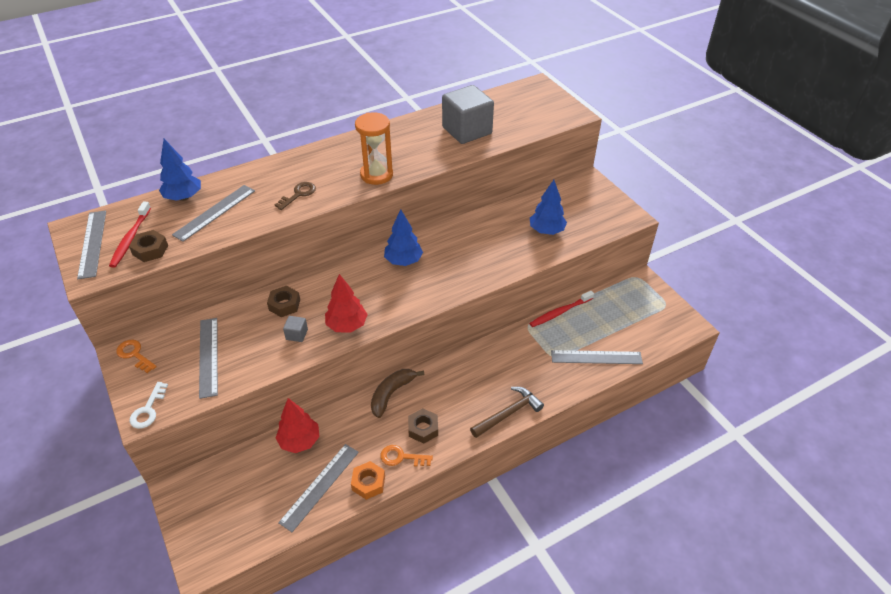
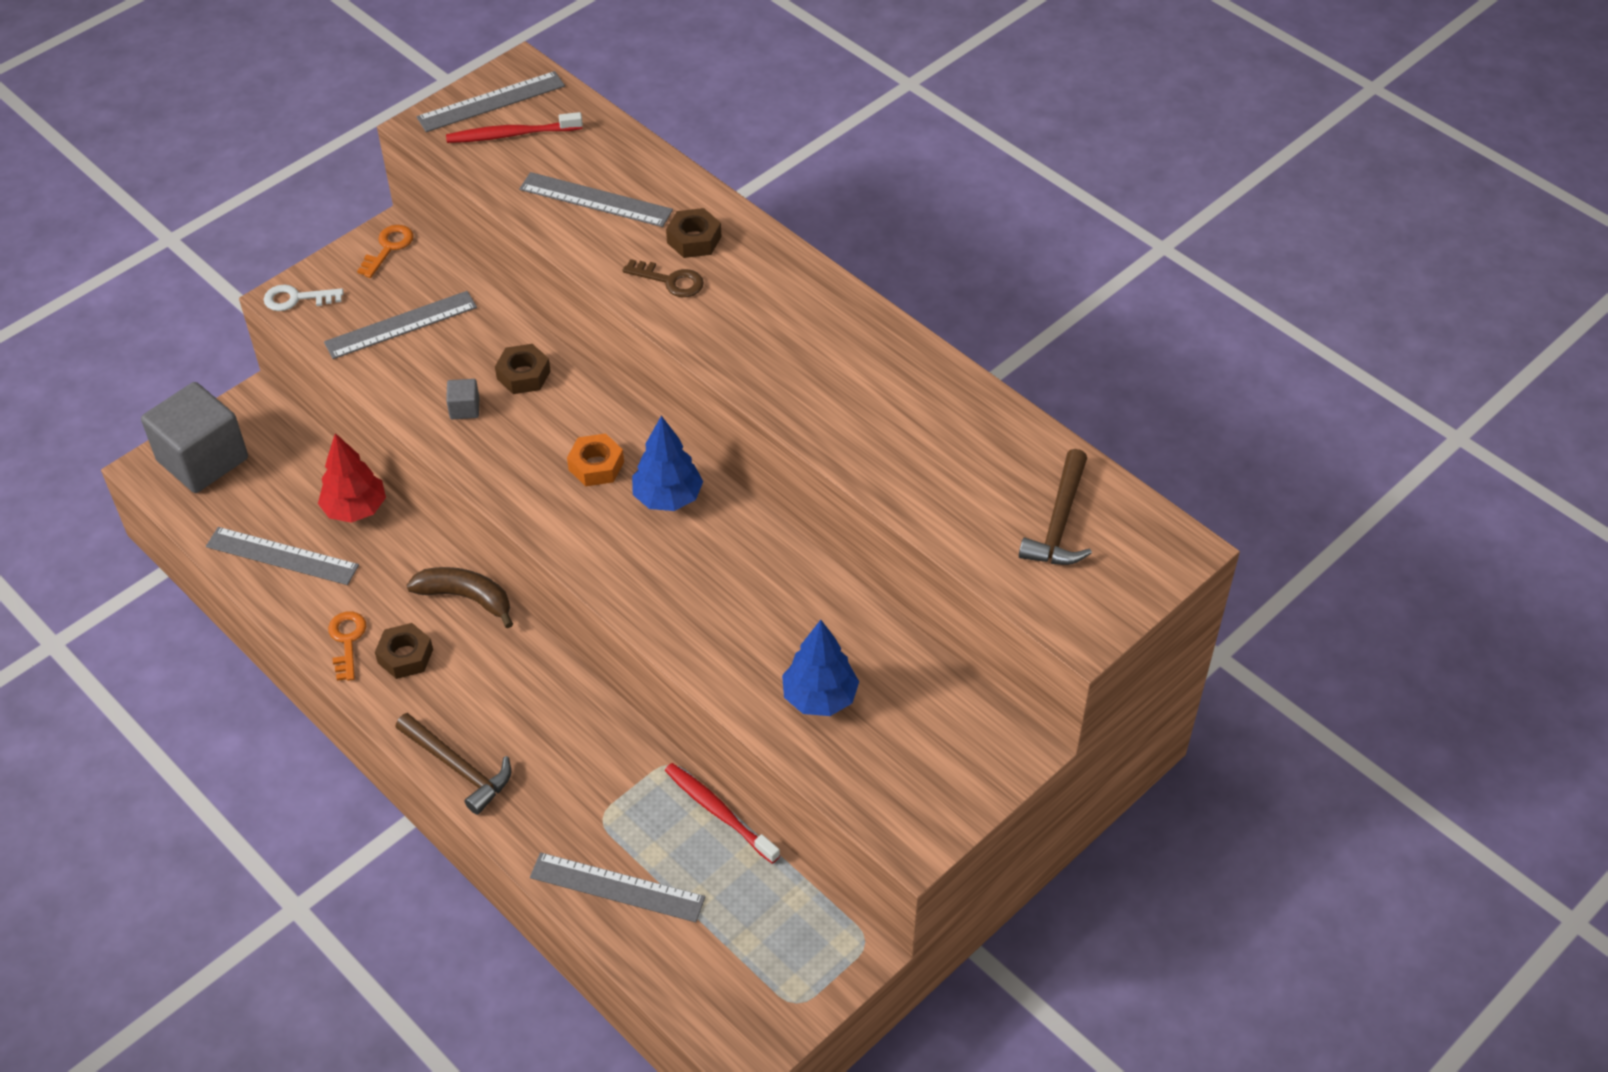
camera: 75 degrees right, 5 degrees up
brown nut [129,230,168,262] -> brown nut moved to [666,208,721,258]
blue tree [159,139,201,201] -> none
red tree [325,274,368,333] -> none
orange nut [351,461,385,500] -> orange nut moved to [567,433,624,486]
orange hourglass [355,113,393,185] -> none
grey cube [442,85,494,144] -> grey cube moved to [141,382,248,493]
grey ruler [551,350,643,364] -> grey ruler turned 60 degrees counterclockwise [530,852,705,922]
none -> brown hammer [1019,449,1092,565]

